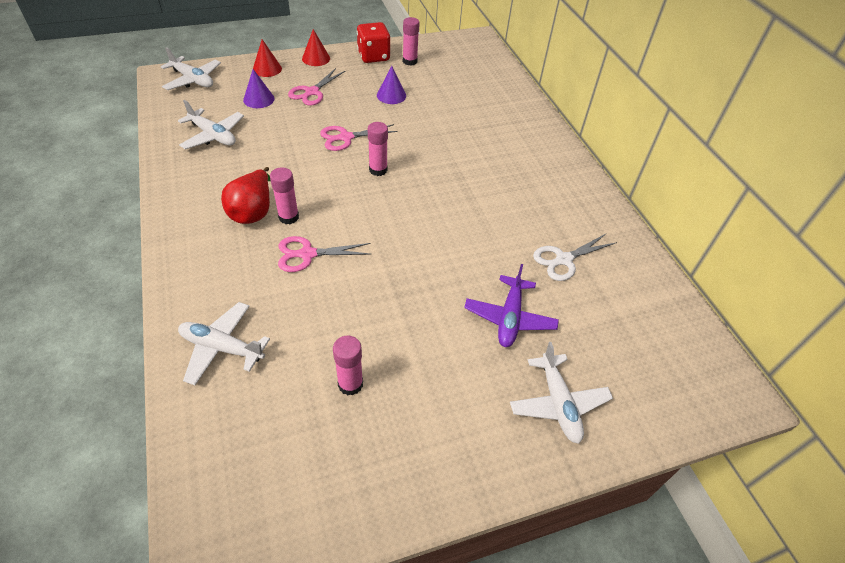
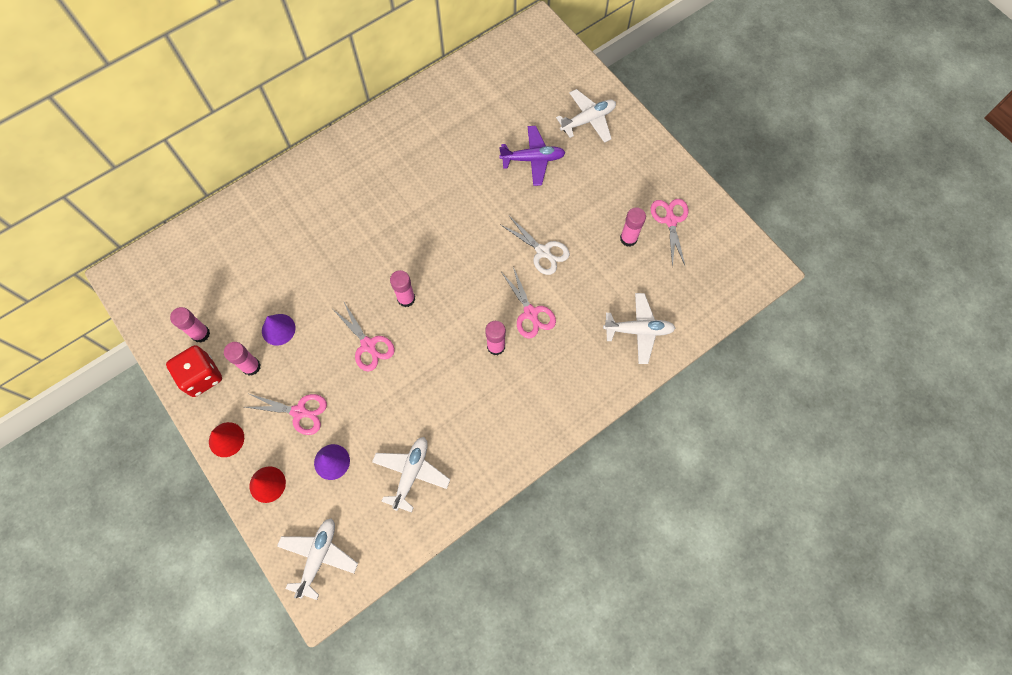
camera: 105 degrees left, 20 degrees up
white plane [178,302,270,385] -> white plane turned 90 degrees counterclockwise [603,293,675,364]
red pear [221,167,271,224] -> none
white scissors [533,234,617,281] -> white scissors moved to [500,216,570,275]
none -> pink glue stick [224,342,261,376]
none -> pink scissors [651,199,689,267]

